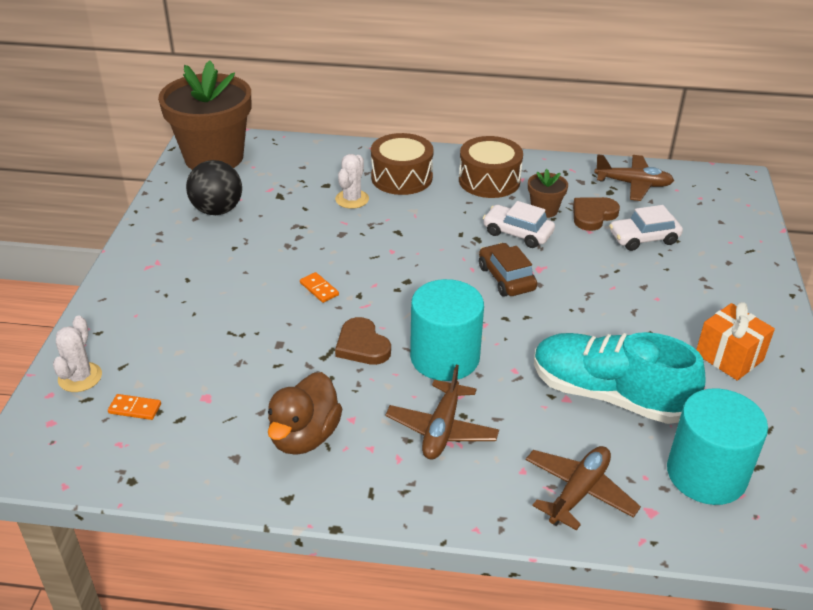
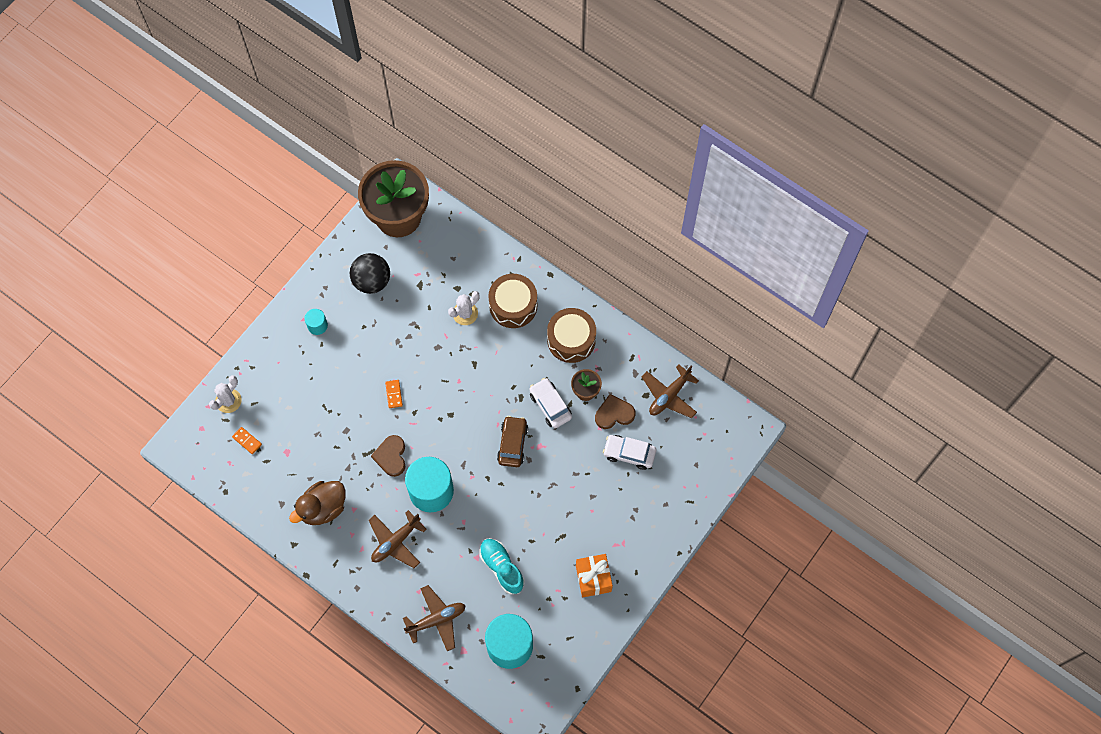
camera: 30 degrees right, 30 degrees up
turquoise shoe [534,332,705,424] -> turquoise shoe [480,538,524,595], size x0.62
brown plane [594,154,674,201] -> brown plane turned 90 degrees clockwise [642,365,699,418]
none -> turquoise cylinder [305,309,328,335]

